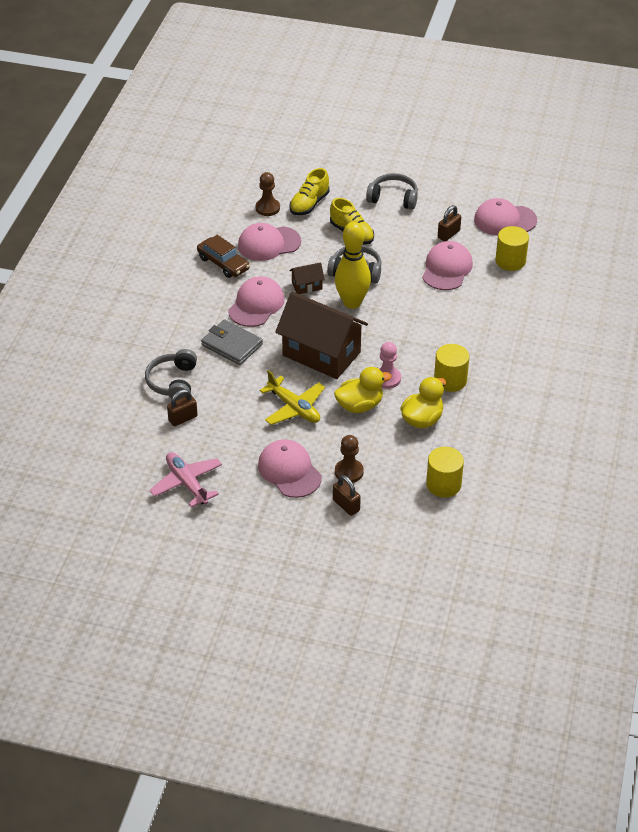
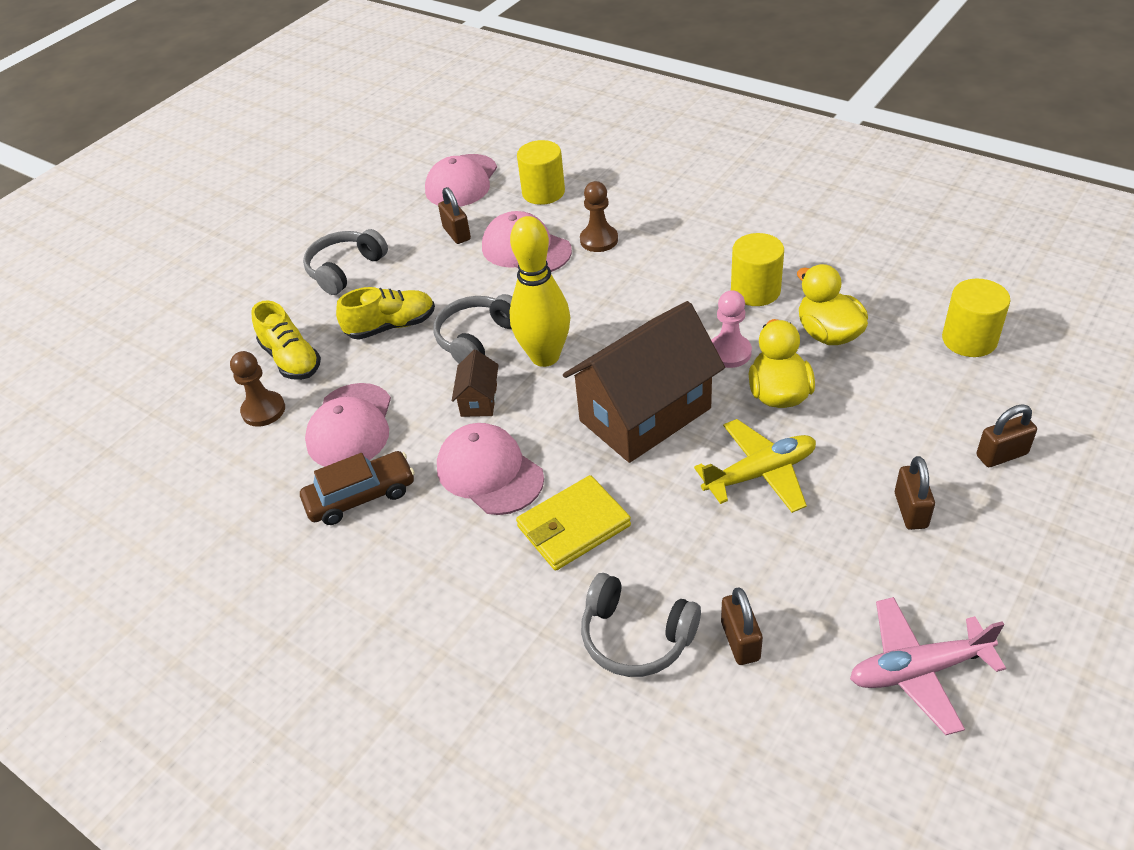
camera: 65 degrees left, 0 degrees up
grey wallet [201,319,263,365] -> yellow wallet [516,475,631,571]
pink cap [258,439,322,498] -> brown padlock [895,456,935,530]
brown pawn [335,435,364,483] -> brown pawn moved to [580,181,618,252]

